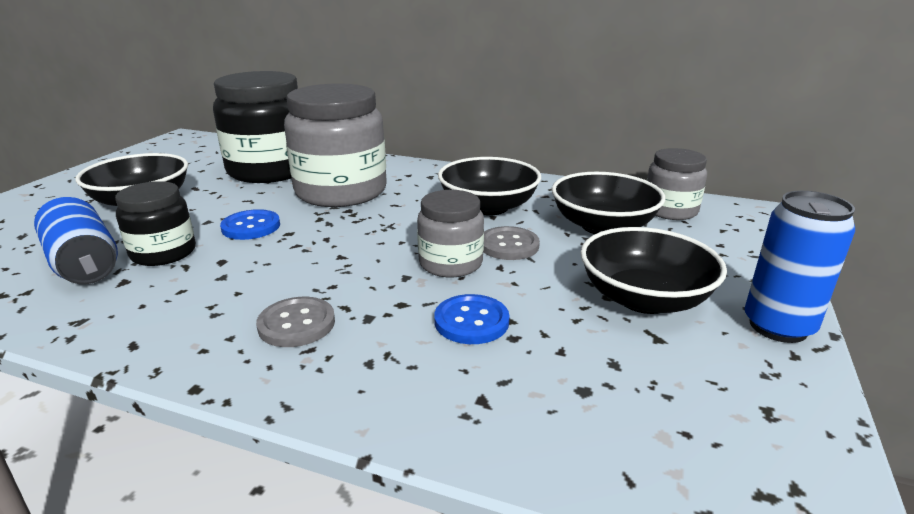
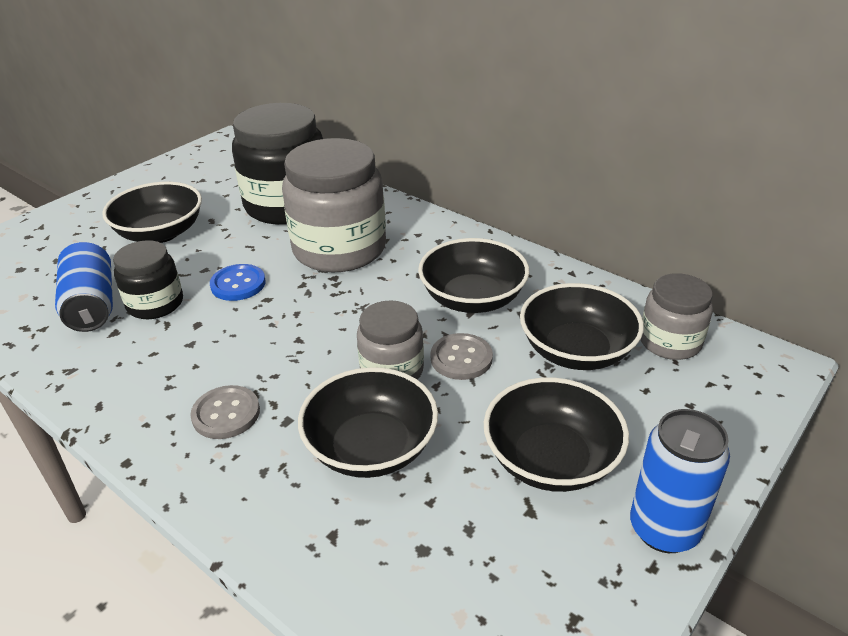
camera: 20 degrees right, 10 degrees up
blue button [434,294,509,344] -> black bowl [298,367,438,478]

